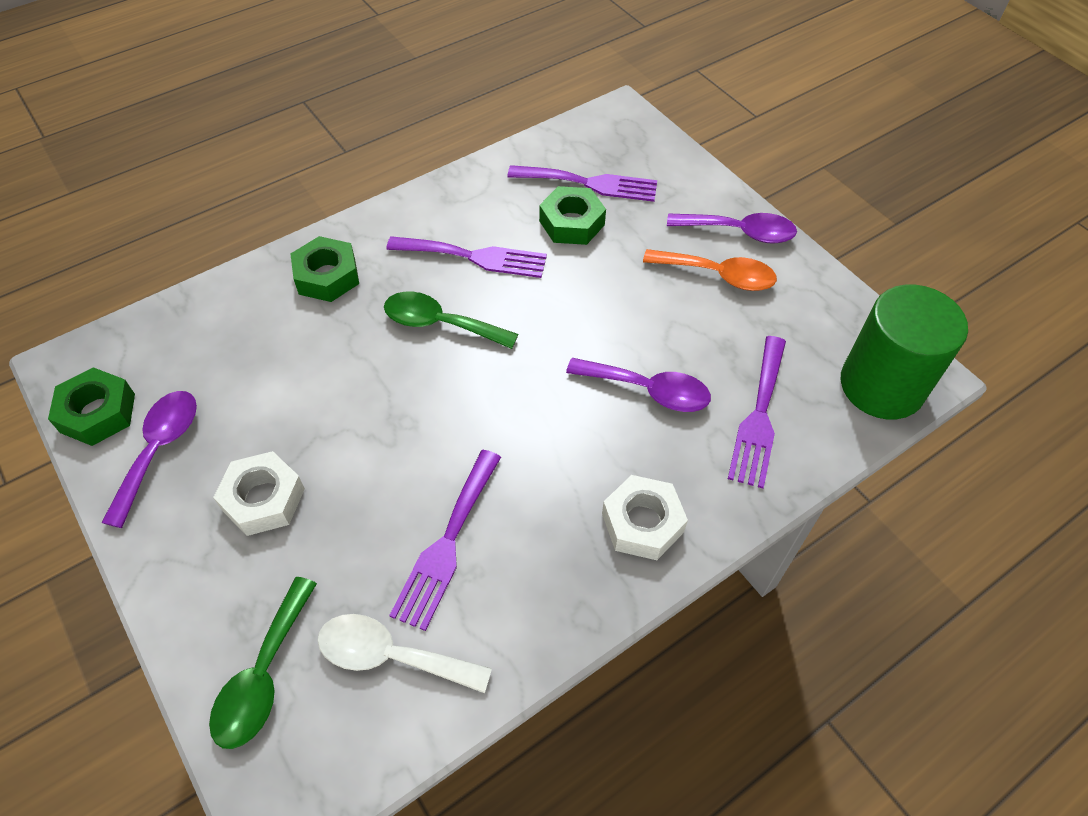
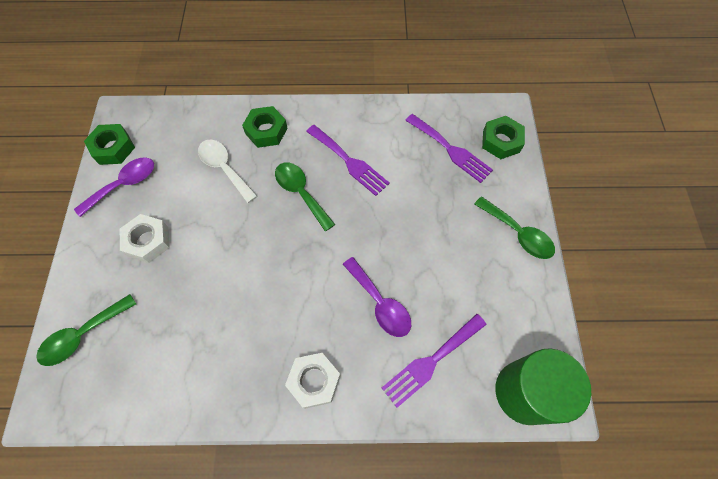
camera: 35 degrees right, 10 degrees up
white spoon [317,614,492,693] -> white spoon moved to [198,140,257,203]
purple fork [389,450,501,631] -> none
green nut [539,186,606,245] -> green nut moved to [482,116,525,159]
orange spoon [643,249,777,291] -> none
purple spoon [667,213,797,244] -> green spoon [474,196,555,259]

